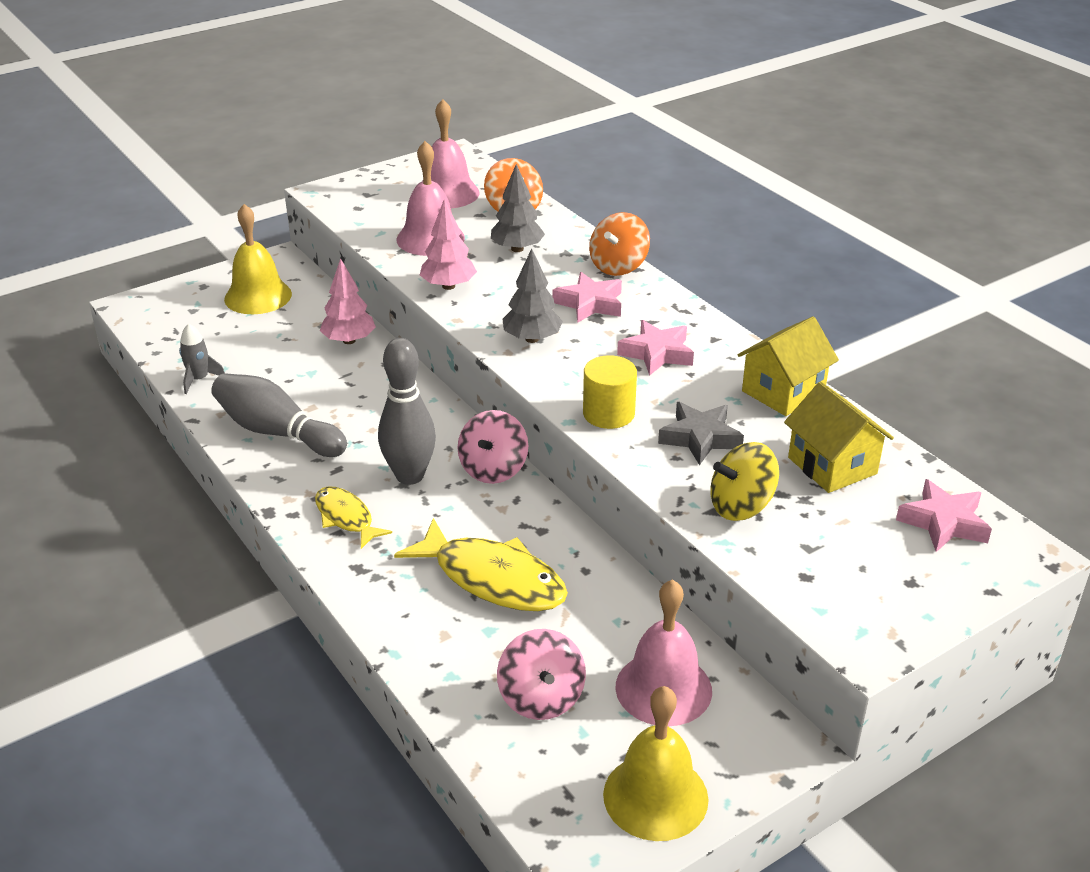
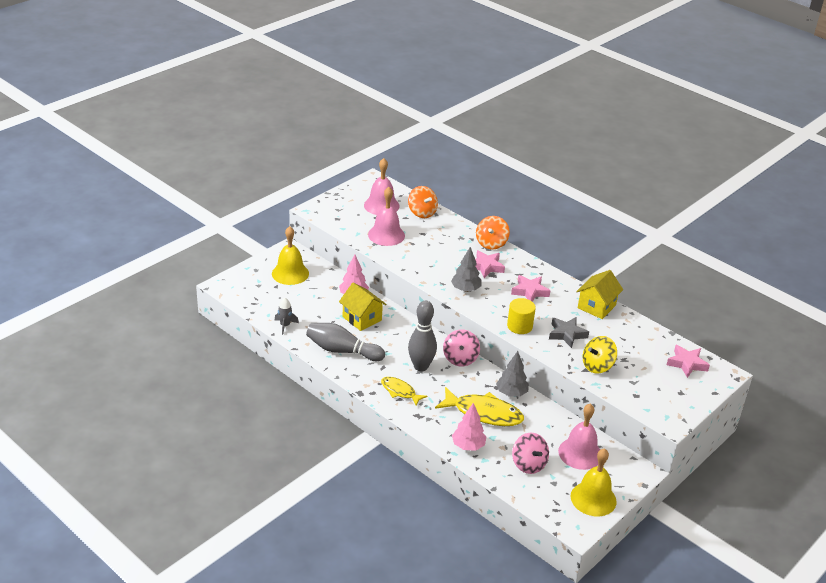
camera: 15 degrees left, 0 degrees up
pink tree [420,199,477,290] -> pink tree moved to [452,403,486,451]
grey tree [491,164,545,252] -> grey tree moved to [496,351,529,397]
yellow house [784,382,894,493] -> yellow house moved to [339,282,387,331]

